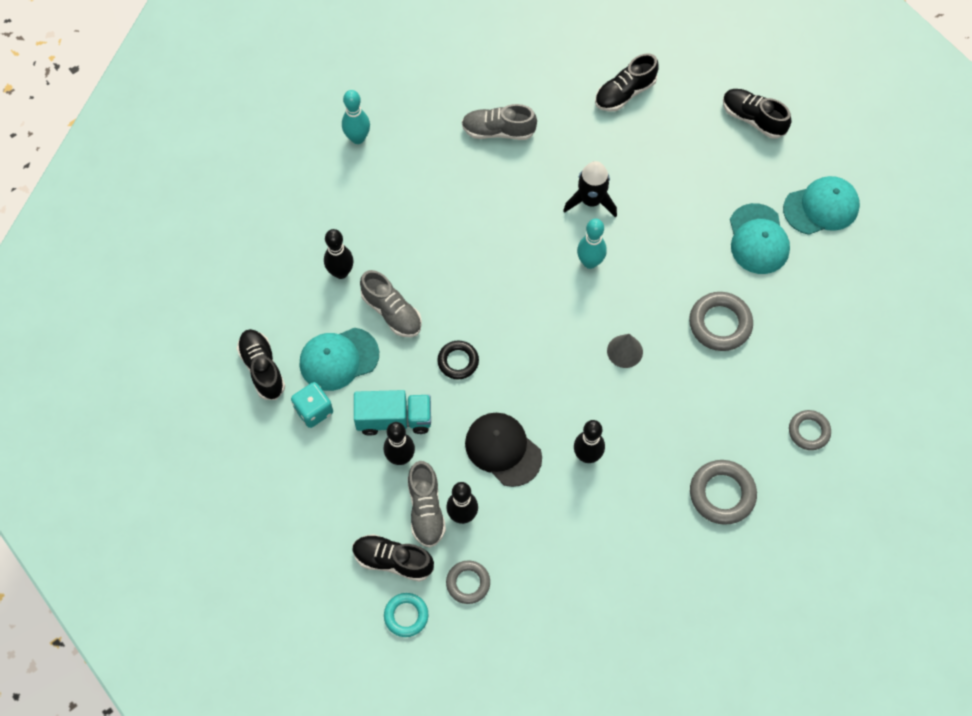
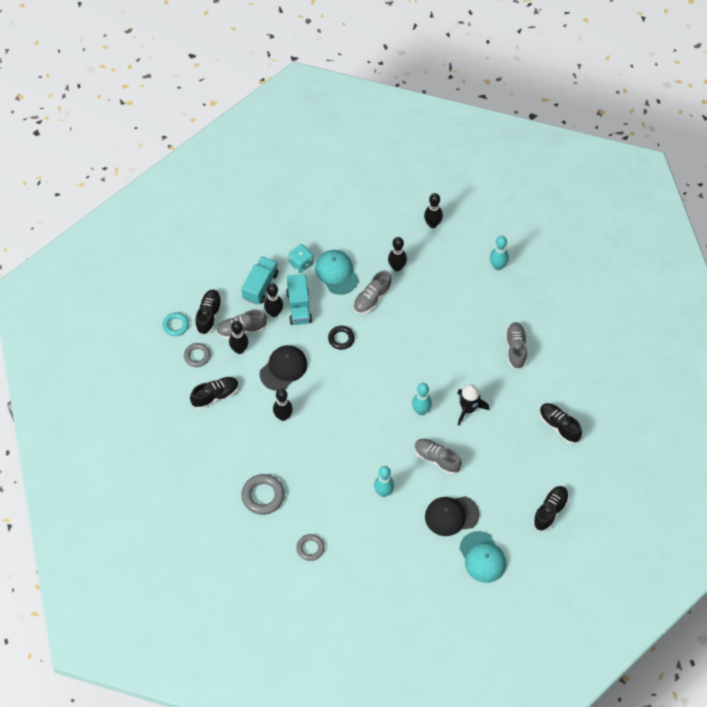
camera: 85 degrees right, 5 degrees down
black shoe [236,329,285,400] -> black shoe moved to [190,377,239,409]
grey cone [607,334,643,368] -> none
grey ring [689,292,753,351] -> turquoise bowling pin [374,466,394,497]
turquoise cap [730,203,790,274] -> black cap [425,496,480,536]
none -> turquoise truck [241,256,279,305]
none -> grey shoe [415,439,462,474]
none -> black bowling pin [424,193,443,228]

